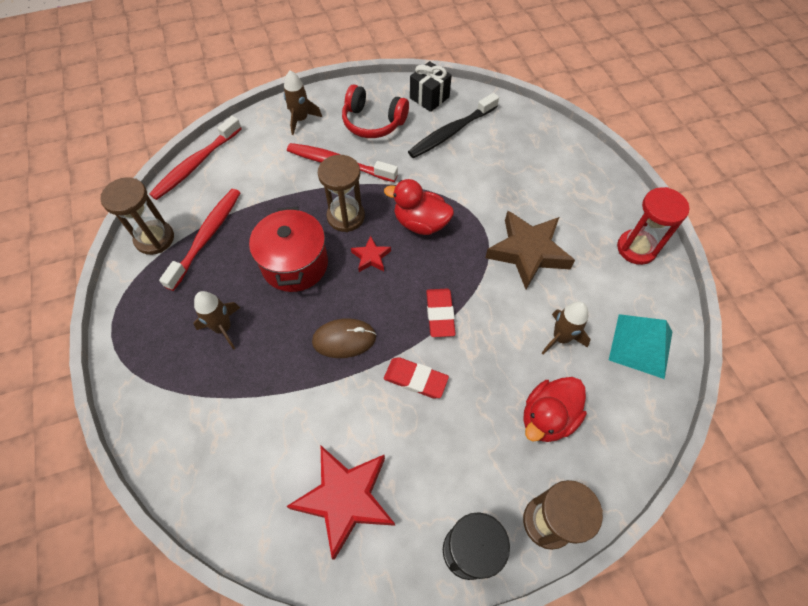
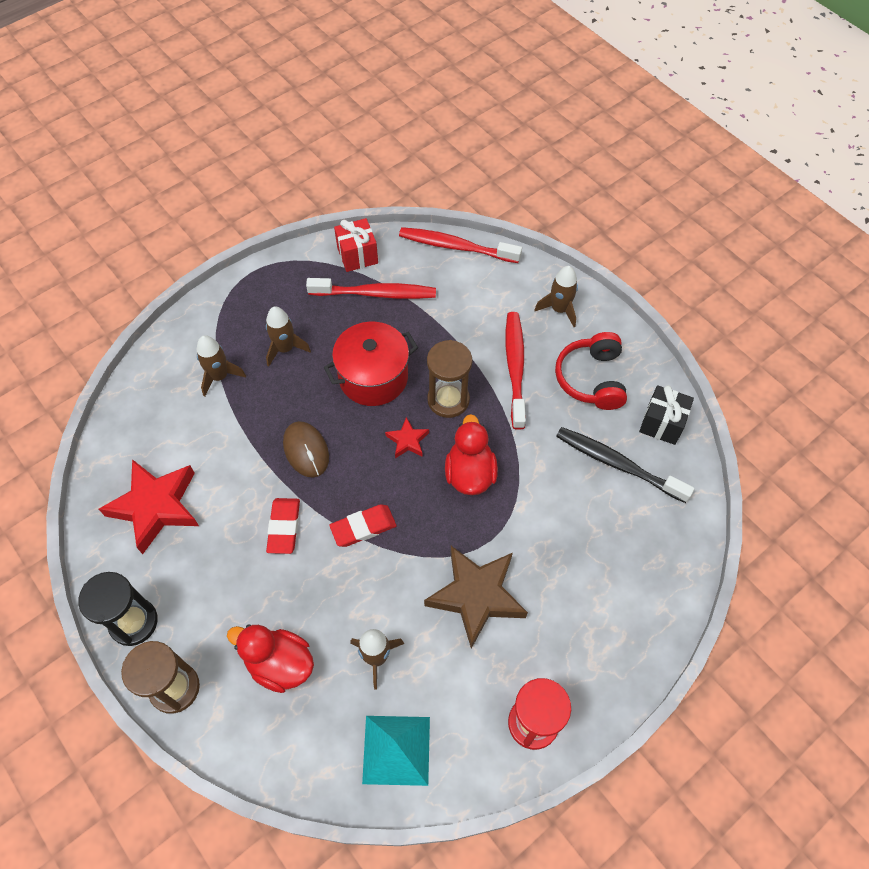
camera: 70 degrees right, 0 degrees up
brown hourglass [100,177,174,255] -> red gift [334,218,378,272]
none -> brown rocket [197,335,246,397]

